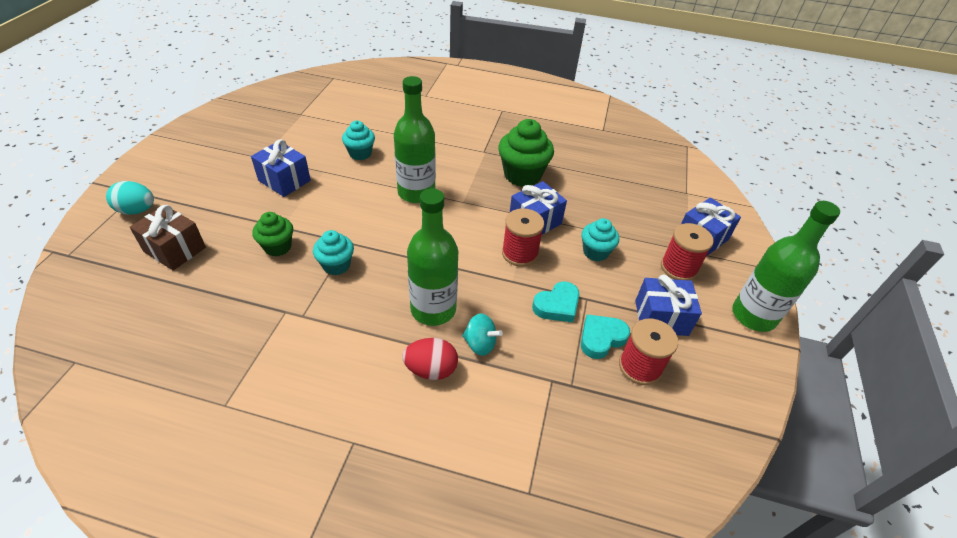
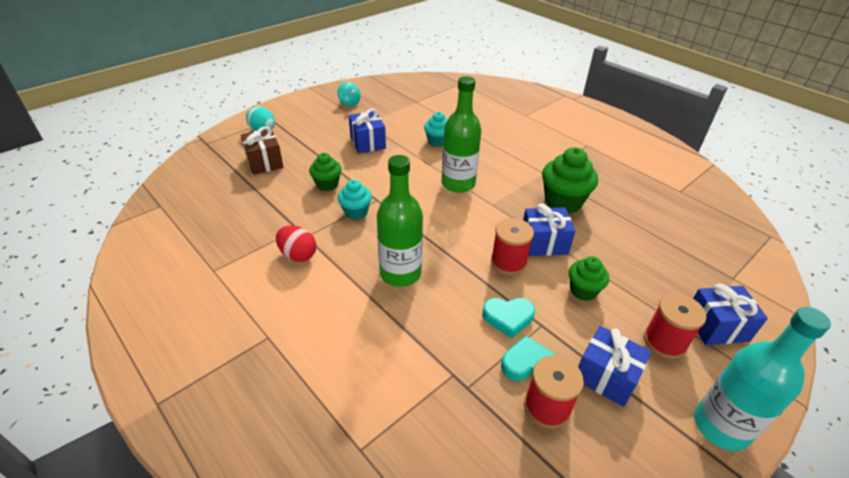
camera: 35 degrees right, 5 degrees down
red egg [402,338,458,380] -> red egg moved to [276,226,316,262]
turquoise spinning top [462,314,503,356] -> turquoise spinning top moved to [337,82,361,106]
turquoise cupcake [581,218,619,261] -> green cupcake [569,256,609,301]
green bottle [732,201,840,332] -> turquoise bottle [694,307,831,451]

